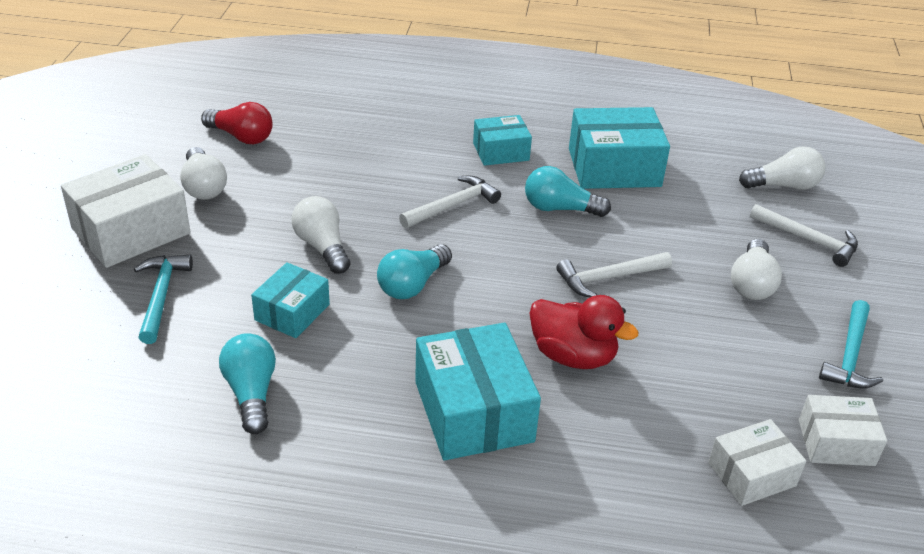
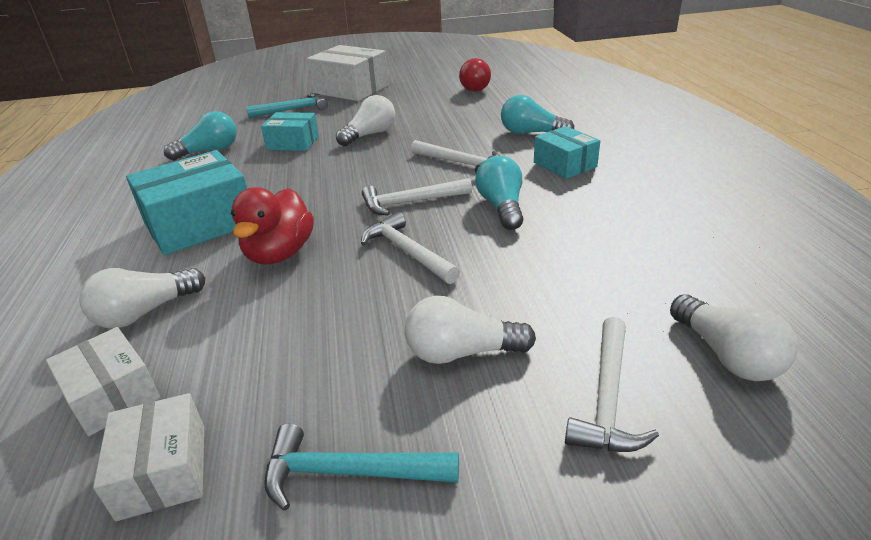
camera: 75 degrees right, 5 degrees down
white light bulb [180,147,227,200] -> white light bulb moved to [79,268,205,328]
turquoise light bulb [377,244,452,299] -> turquoise light bulb moved to [501,95,574,134]
turquoise box [569,107,670,189] -> none
none -> white hammer [362,178,472,215]

